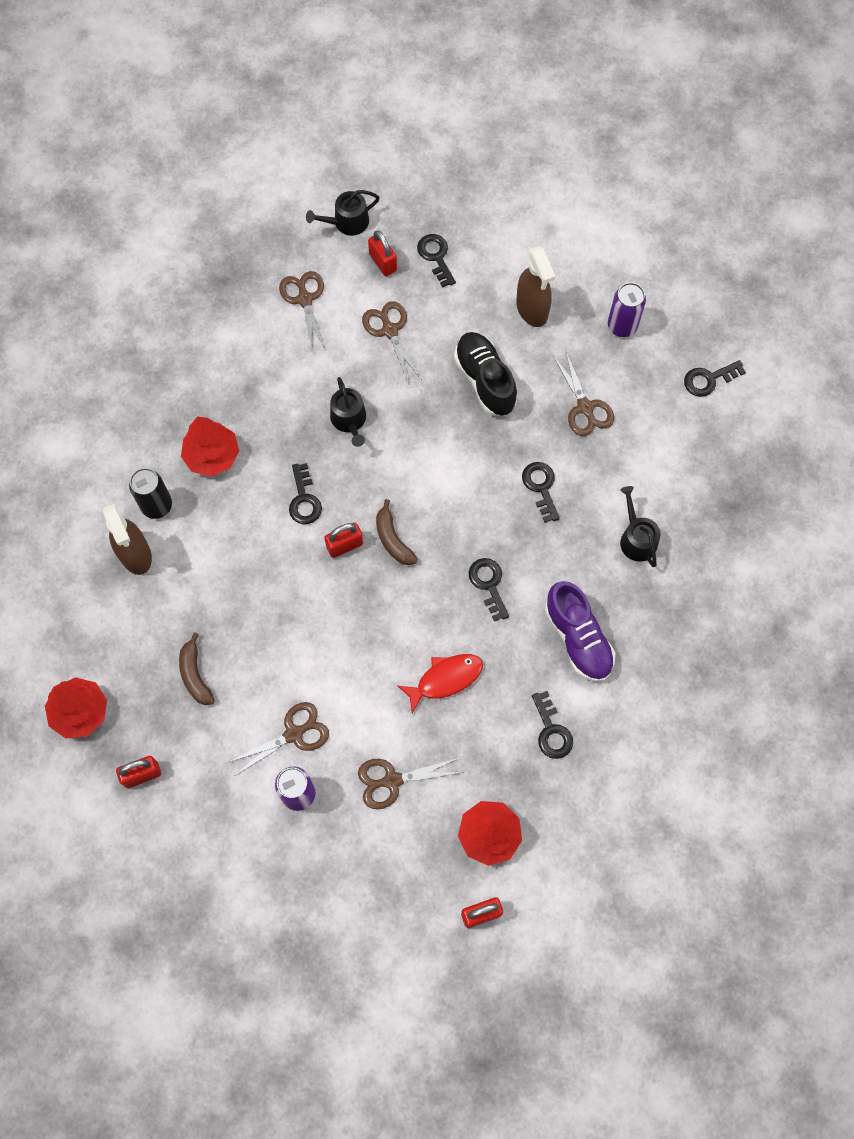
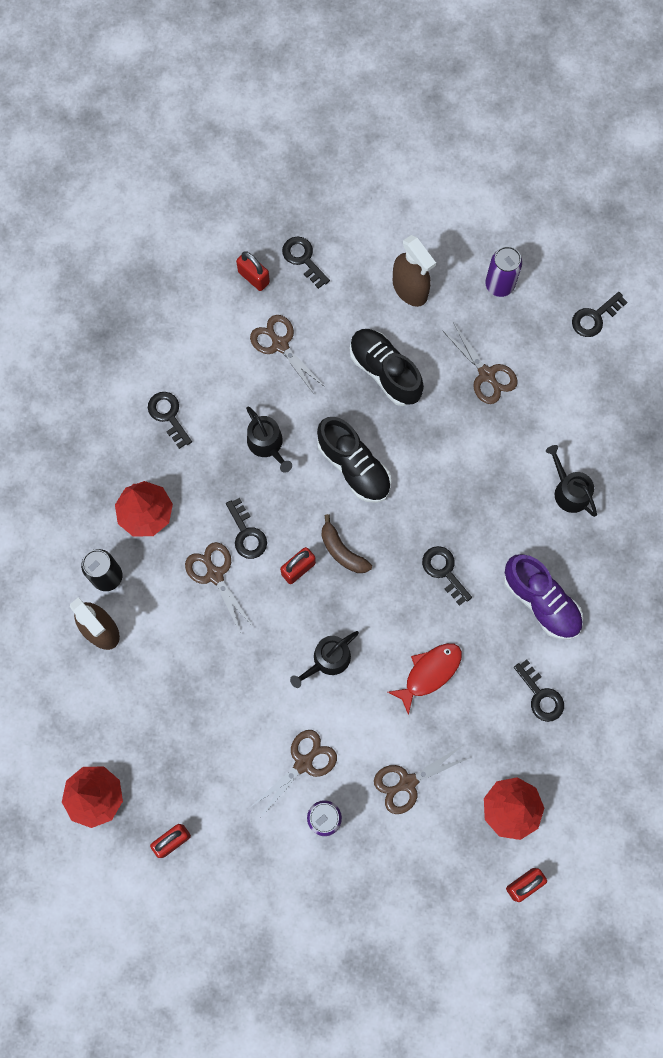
camera: 15 degrees left, 5 degrees up
brown banana [179,632,215,705] -> none
brown scissors [279,271,326,352] -> brown scissors moved to [185,542,254,633]
black watering can [306,190,380,236] -> black watering can moved to [290,631,359,688]
black key [522,462,560,523] -> black key moved to [148,392,192,449]
none -> black shoe [317,417,391,503]

